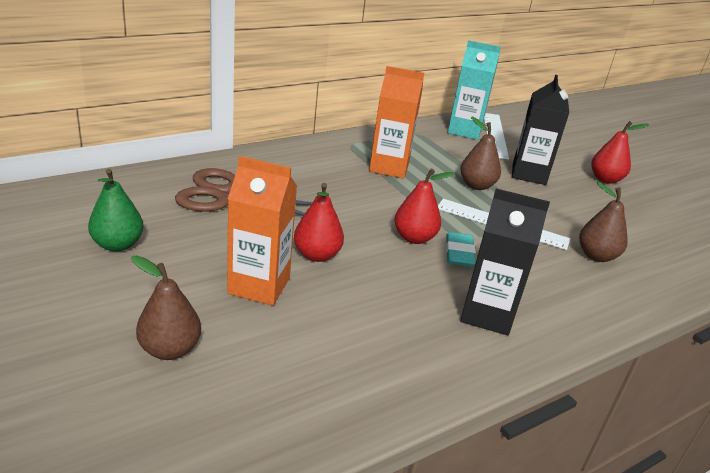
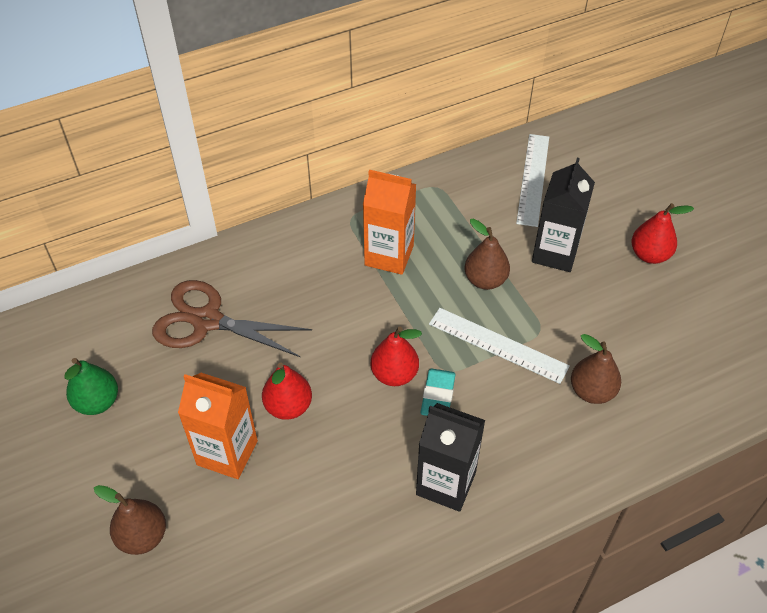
camera: 10 degrees right, 20 degrees up
turquoise carton [448,40,501,140] -> none

